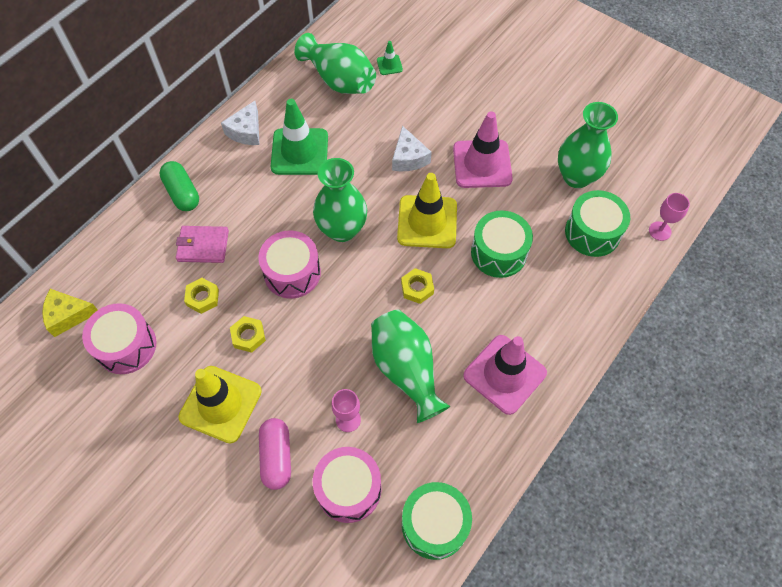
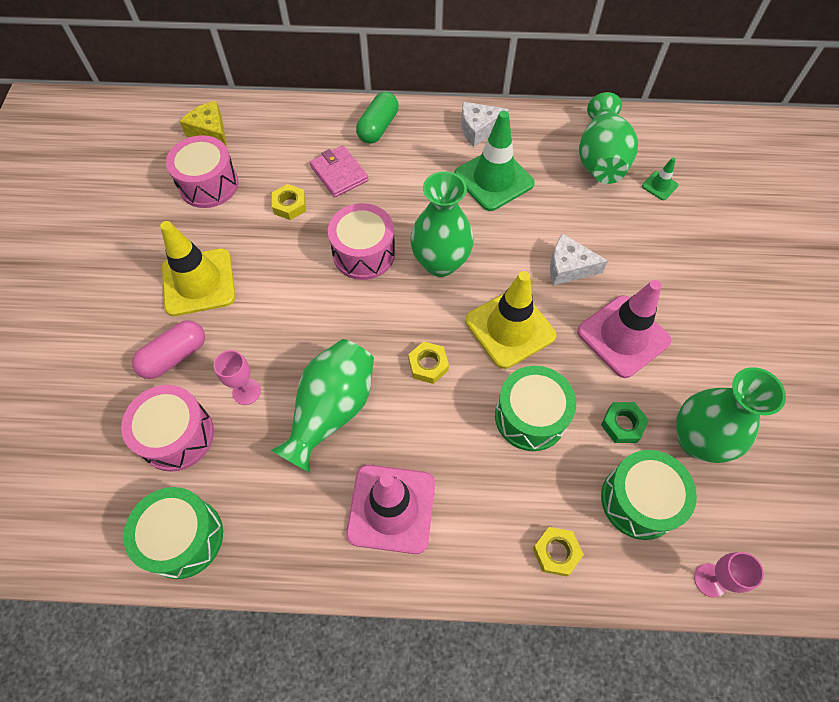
camera: 55 degrees right, 0 degrees up
yellow nut [230,316,266,353] -> yellow nut moved to [532,527,584,576]
white cheese [392,126,432,171] -> white cheese turned 60 degrees clockwise [550,233,608,285]
none -> green nut [601,402,649,443]

